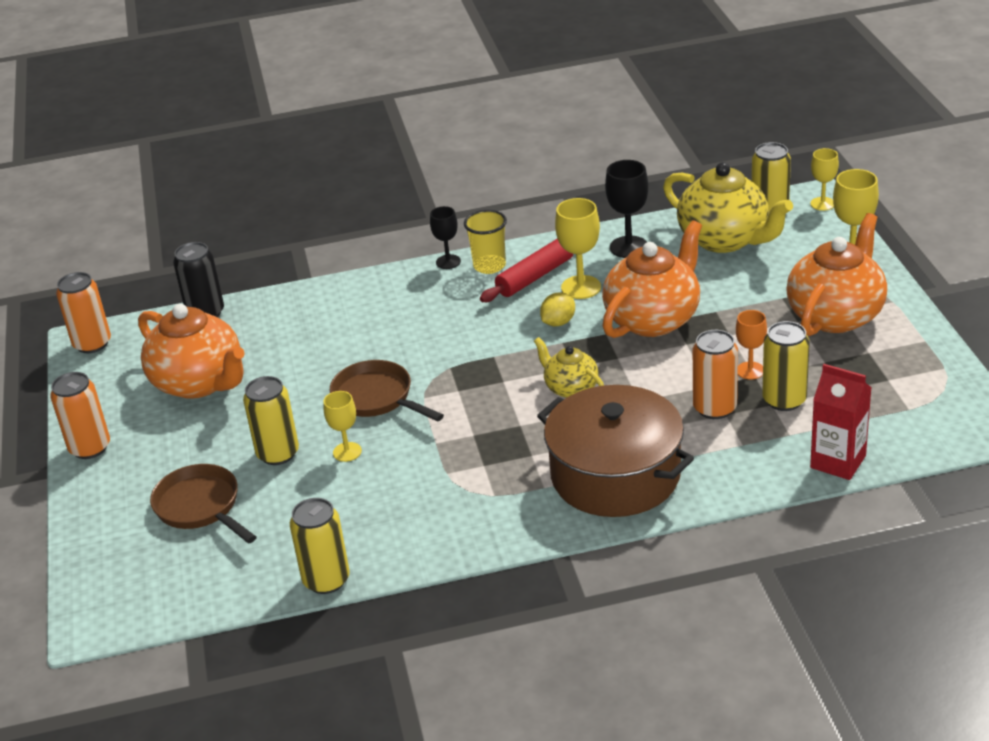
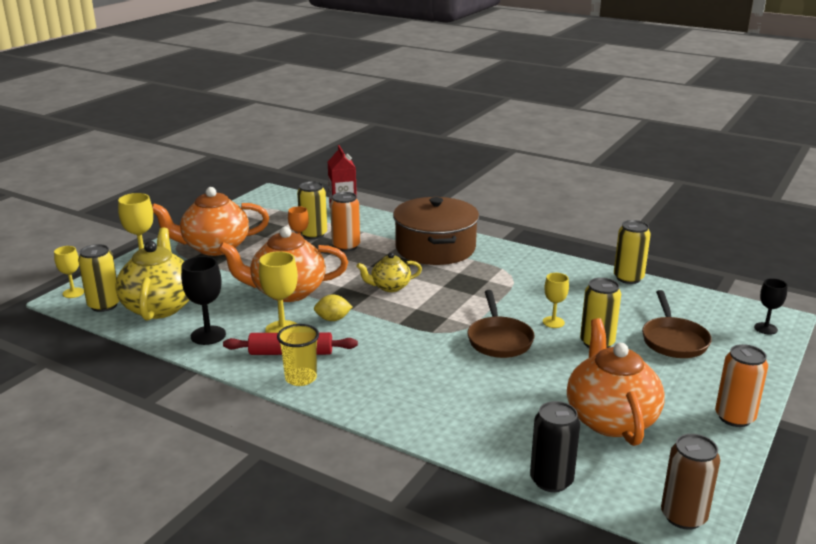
camera: 140 degrees left, 10 degrees down
orange can [56,272,111,353] -> brown can [661,434,720,530]
black goblet [430,206,461,269] -> black goblet moved to [754,278,788,335]
yellow teapot [534,337,604,398] -> yellow teapot turned 75 degrees clockwise [356,253,422,292]

